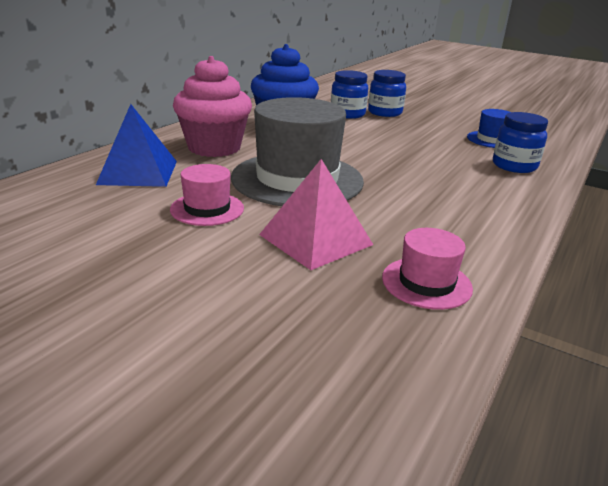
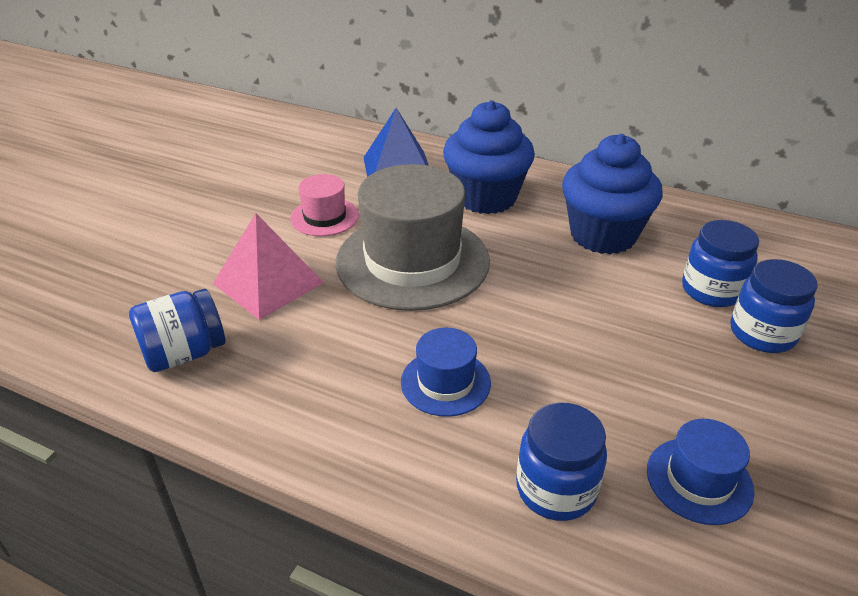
camera: 85 degrees right, 10 degrees up
pink cupcake [173,56,252,157] -> blue cupcake [443,100,535,214]
pink hat [382,228,473,310] -> blue jar [129,289,225,372]
none -> blue hat [401,328,491,417]

